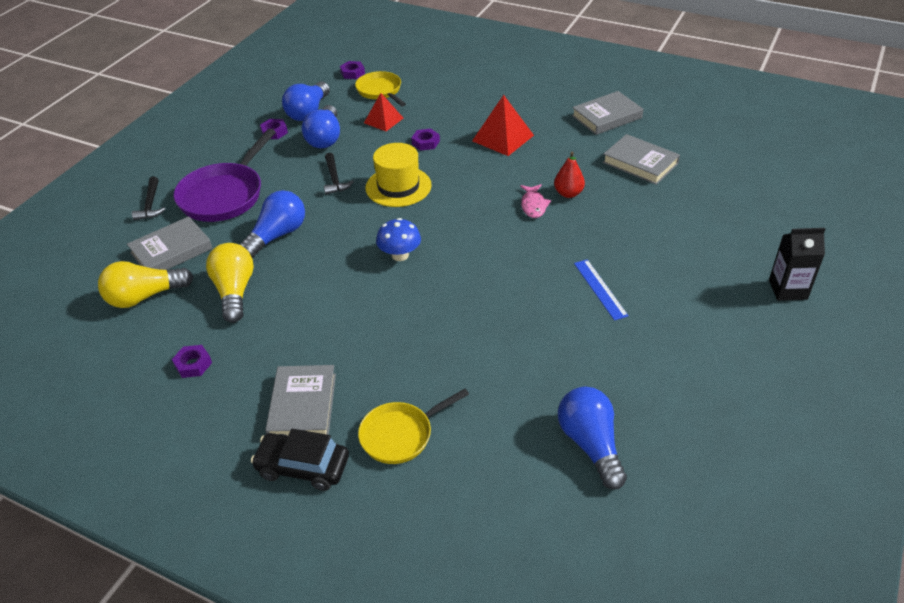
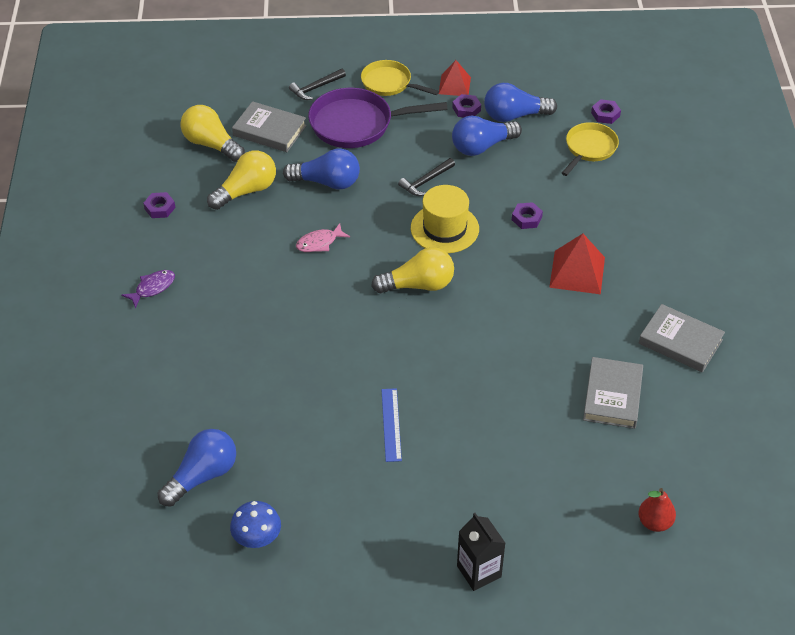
camera: 60 degrees right, 5 degrees up
black car [251,429,349,491] -> none
grey book [265,365,336,436] -> purple fish [122,270,175,308]
yellow pan [358,389,469,464] -> yellow pan moved to [361,60,439,96]
red pyramid [364,93,403,131] -> red pyramid moved to [439,60,471,96]
blue mushroom [376,218,421,261] -> blue mushroom moved to [230,501,281,548]
pink fish [520,184,551,218] -> pink fish moved to [296,223,350,252]
red pear [554,152,585,198] -> red pear moved to [638,488,676,532]
blue ruler [574,259,629,321] -> blue ruler turned 45 degrees counterclockwise [381,388,402,462]
none -> yellow light bulb [371,247,454,293]

